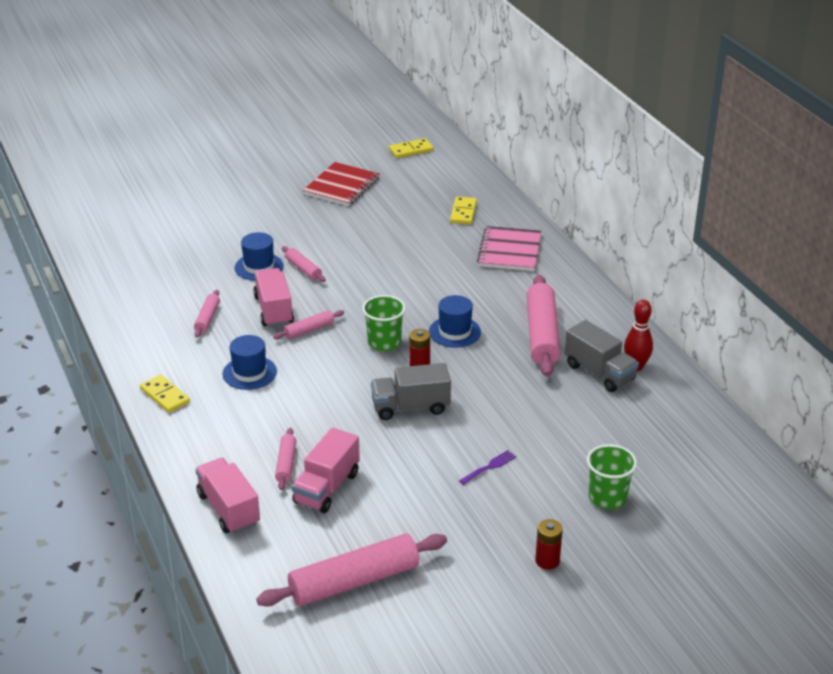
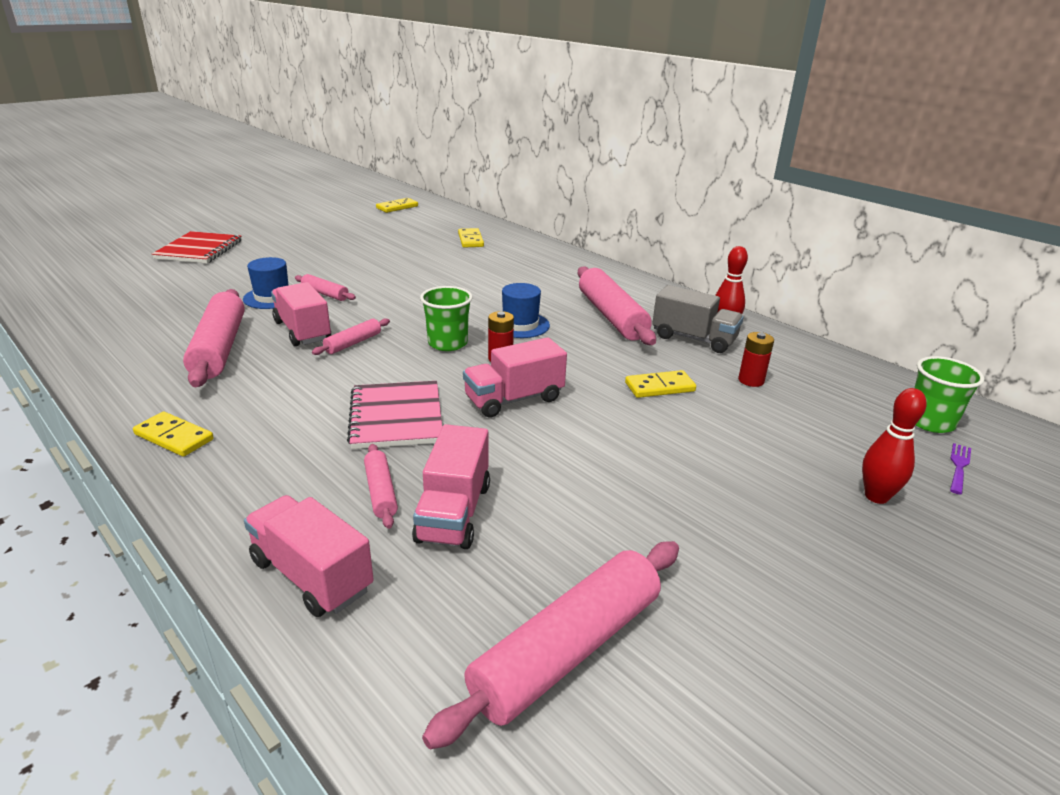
camera: 20 degrees left, 5 degrees down
pink rolling pin [194,290,220,338] -> pink rolling pin [183,289,245,387], size x2.04
blue hat [222,335,277,390] -> none
red notebook [303,162,379,206] -> red notebook moved to [152,231,242,263]
grey truck [371,363,451,420] -> pink truck [463,337,567,418]
purple fork [459,450,516,485] -> purple fork moved to [950,443,971,495]
pink notebook [477,226,541,271] -> pink notebook moved to [347,381,442,449]
red battery [535,519,563,570] -> red battery moved to [738,332,774,387]
green cup [587,444,637,509] -> green cup moved to [914,356,985,433]
none -> yellow domino [625,370,696,398]
none -> red bowling pin [862,388,927,504]

